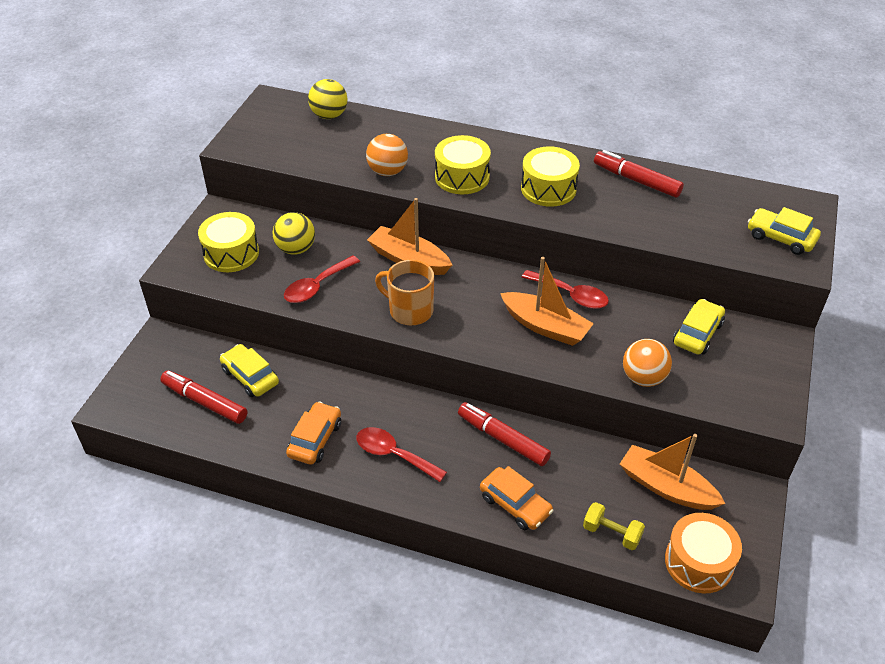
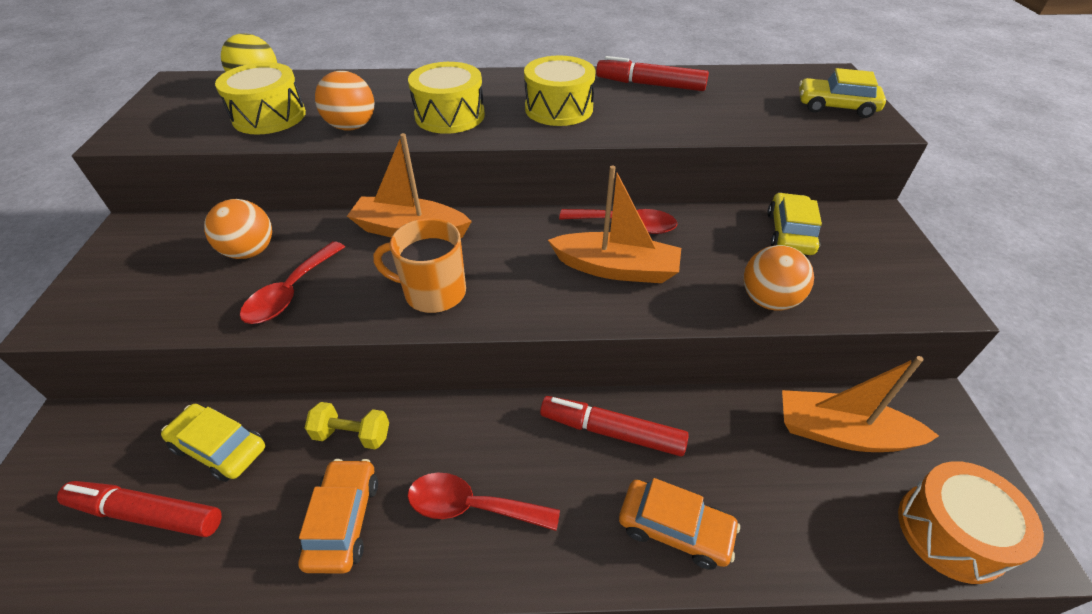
camera: 20 degrees left, 0 degrees up
yellow drum [198,212,259,272] -> yellow drum moved to [215,62,306,135]
yellow ball [273,212,315,254] -> orange ball [204,199,272,259]
yellow dumbbell [583,502,645,550] -> yellow dumbbell moved to [305,402,389,449]

